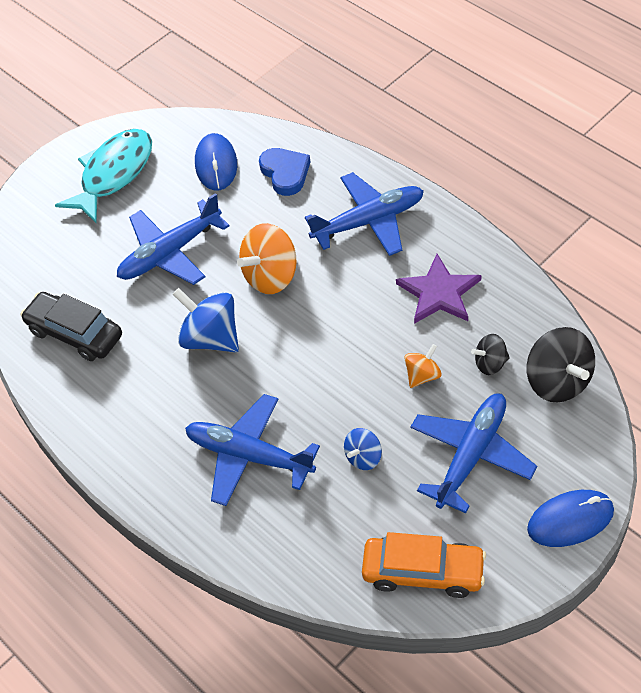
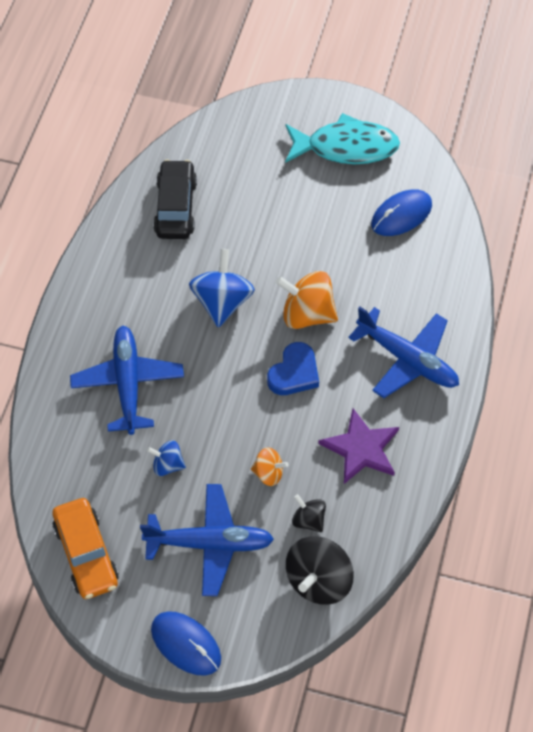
camera: 55 degrees right, 5 degrees up
blue plane [117,193,230,285] -> none
blue heart [259,148,310,196] -> blue heart moved to [267,342,319,395]

